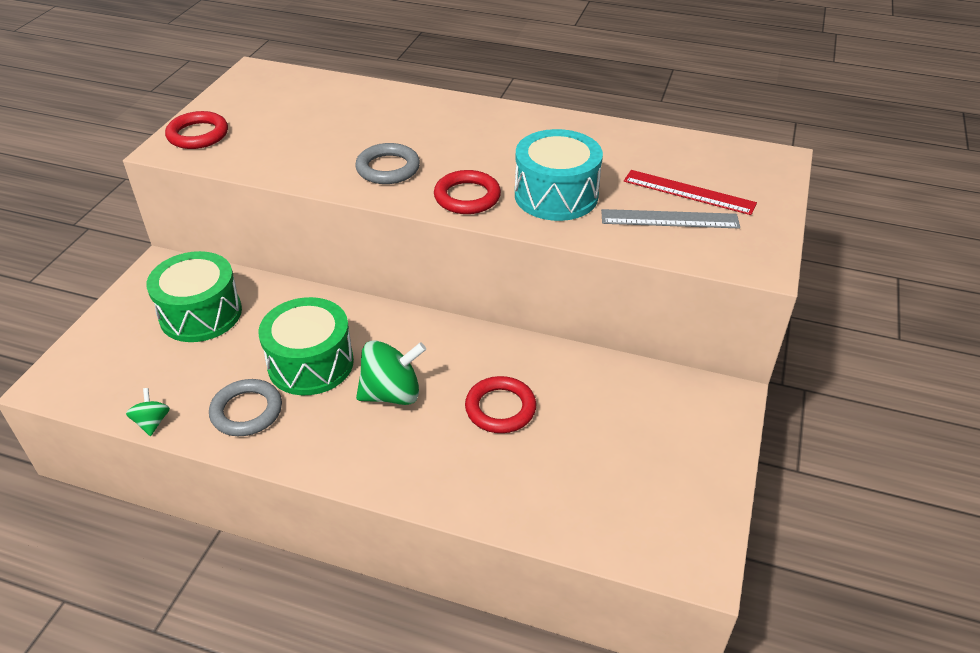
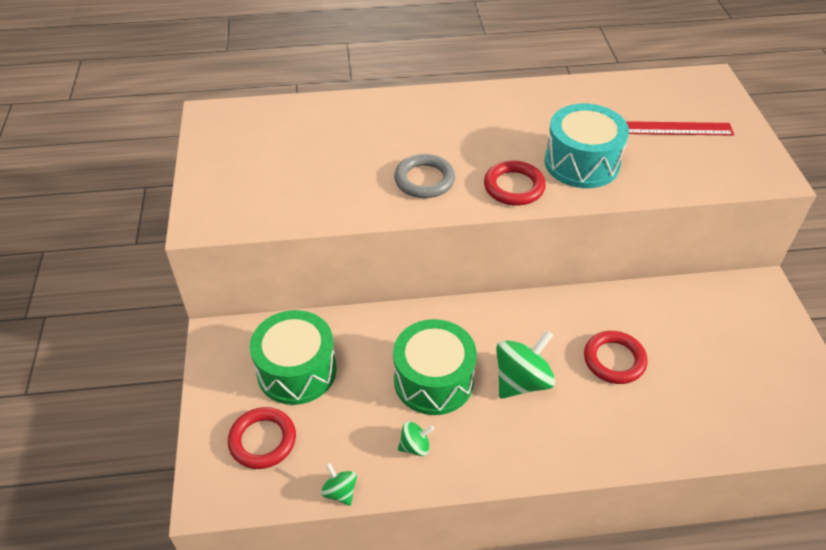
camera: 25 degrees left, 5 degrees up
red ring [165,111,228,149] -> red ring moved to [228,407,296,469]
grey ring [209,379,282,436] -> green spinning top [398,421,434,456]
grey ruler [601,209,740,229] -> none

